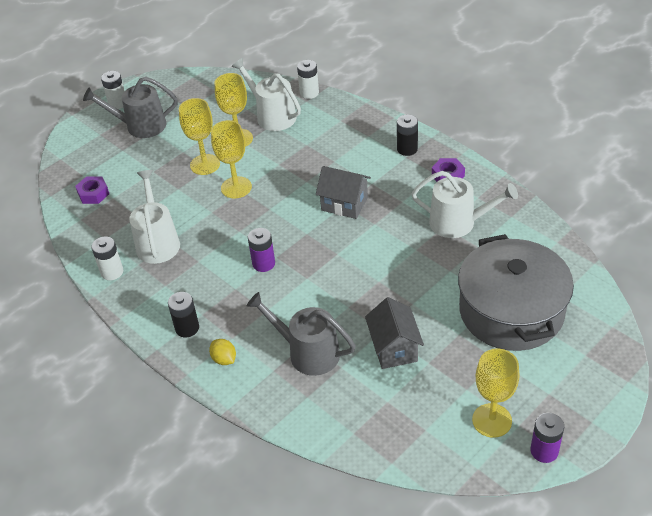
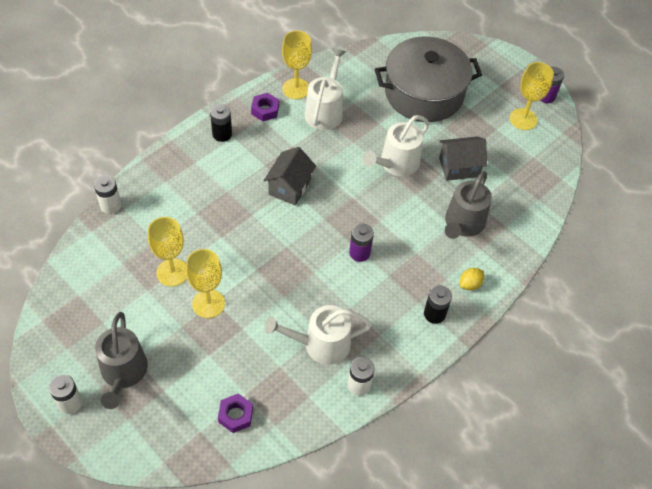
camera: 95 degrees left, 10 degrees up
yellow goblet [211,120,252,198] -> yellow goblet moved to [282,30,312,99]
white watering can [231,58,301,131] -> white watering can moved to [363,115,429,177]

